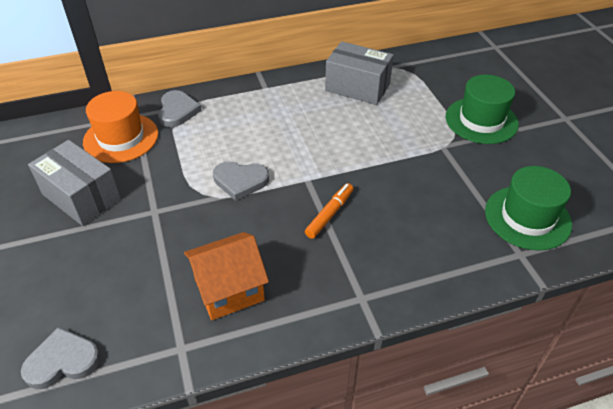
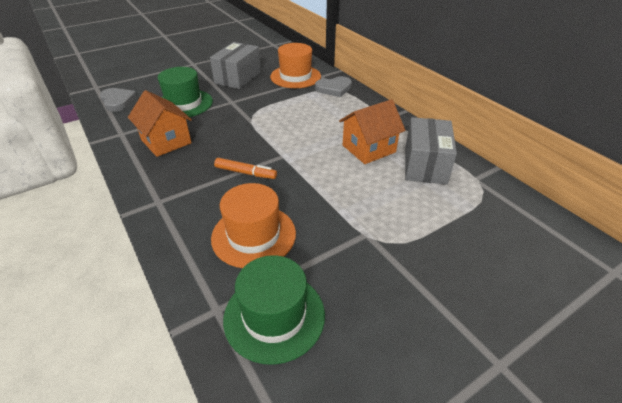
camera: 75 degrees right, 5 degrees down
grey heart [213,161,269,201] -> none
green hat [446,75,519,144] -> green hat moved to [158,67,213,117]
none -> orange hat [211,183,296,268]
none -> orange house [339,99,406,164]

